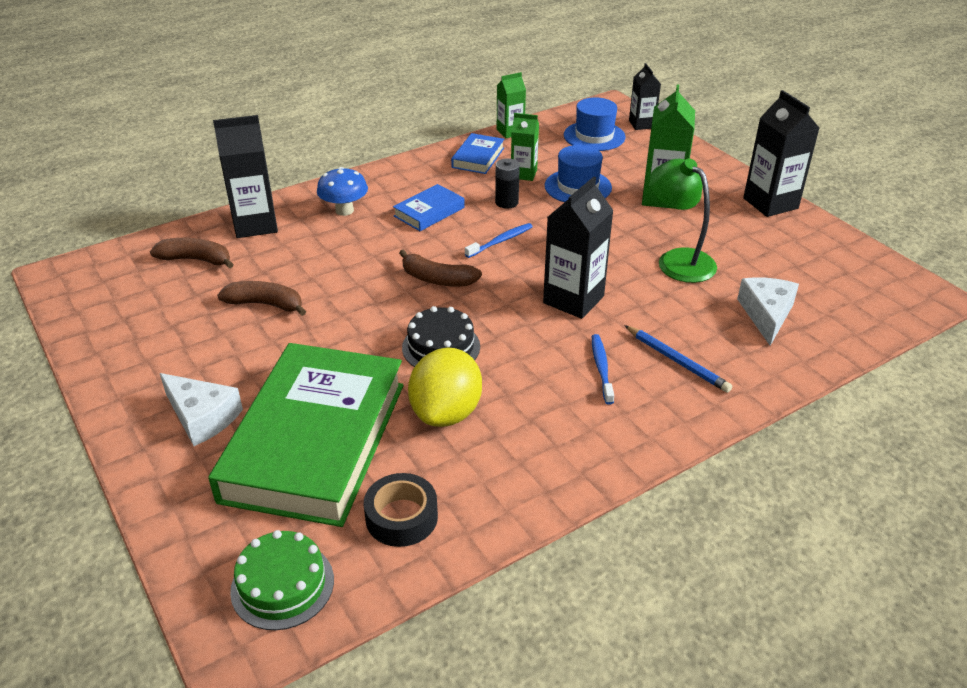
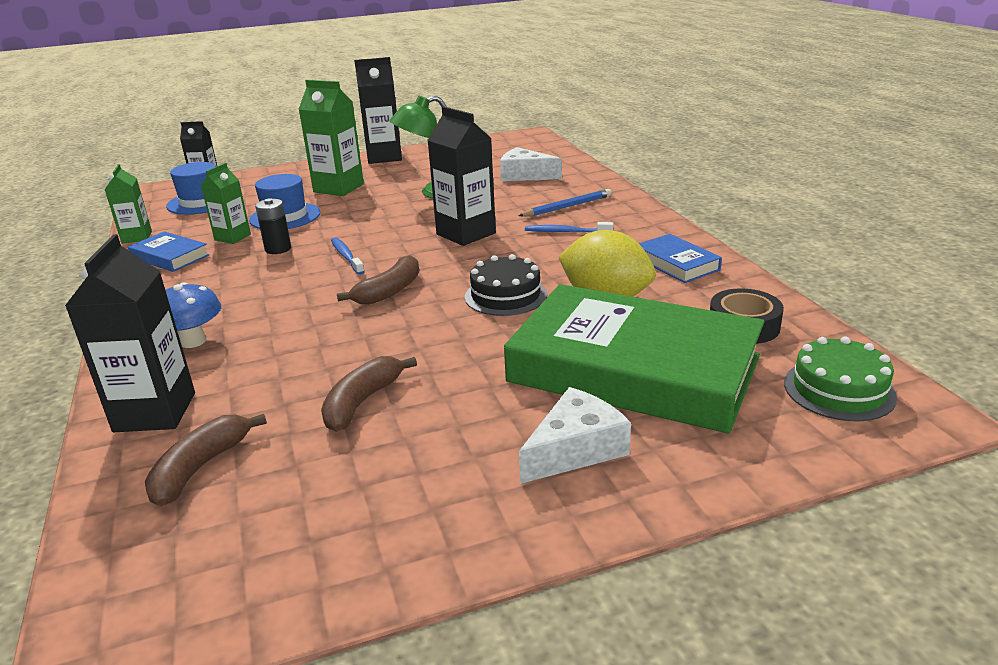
camera: 75 degrees left, 10 degrees down
blue book [393,184,465,231] -> blue book moved to [639,234,722,283]

